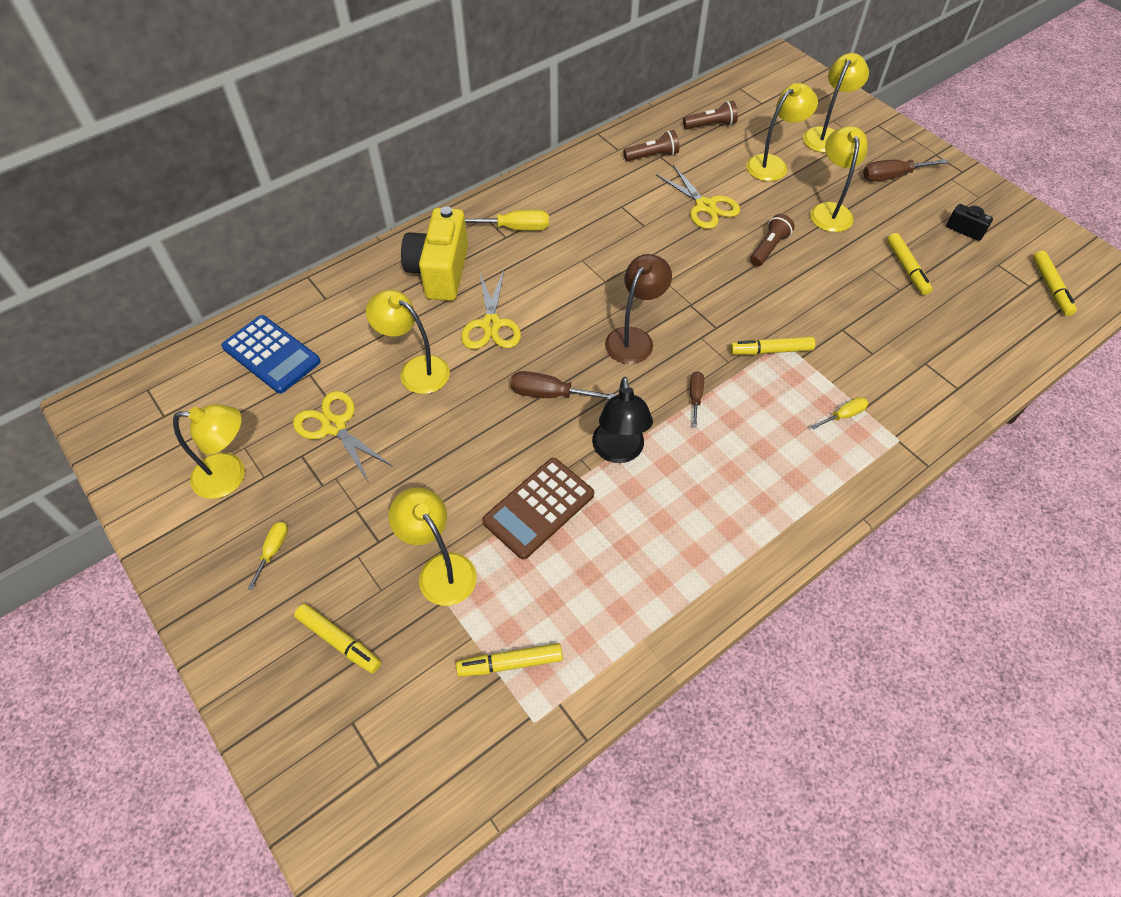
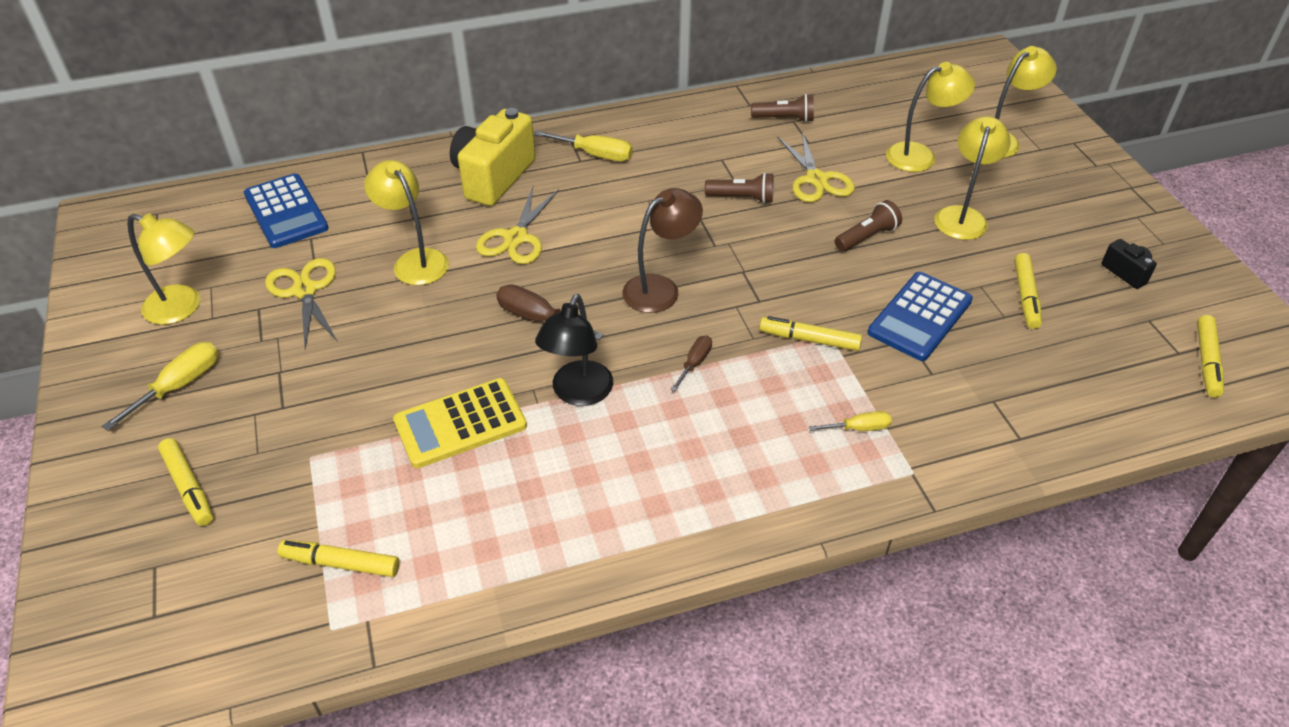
camera: 20 degrees right, 10 degrees down
yellow screwdriver [248,522,288,590] -> yellow screwdriver [102,342,219,431], size x1.61
yellow lamp [389,488,477,606] -> none
brown calculator [482,458,594,560] -> yellow calculator [393,378,527,468]
brown flashlight [683,101,738,129] -> brown flashlight moved to [705,173,774,204]
brown screwdriver [863,159,948,181] -> none
none -> blue calculator [868,272,973,361]

